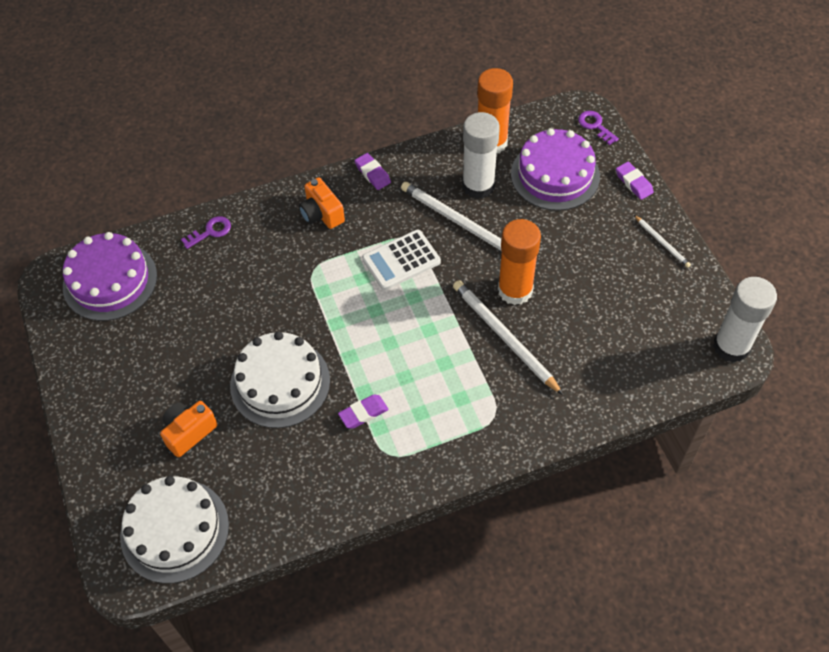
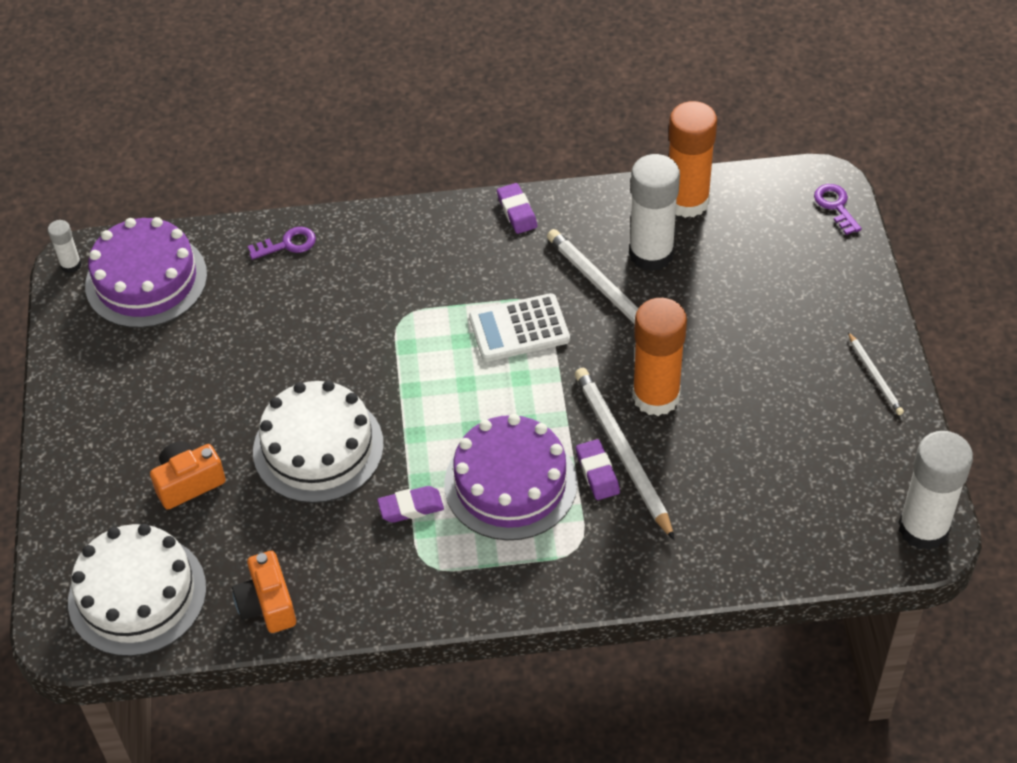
camera: 15 degrees right, 5 degrees down
orange camera [299,177,345,229] -> orange camera moved to [232,551,296,633]
purple cake [511,128,600,211] -> purple cake moved to [444,414,577,540]
purple eraser [616,162,654,200] -> purple eraser moved to [576,439,620,500]
none -> white glue stick [48,220,81,273]

